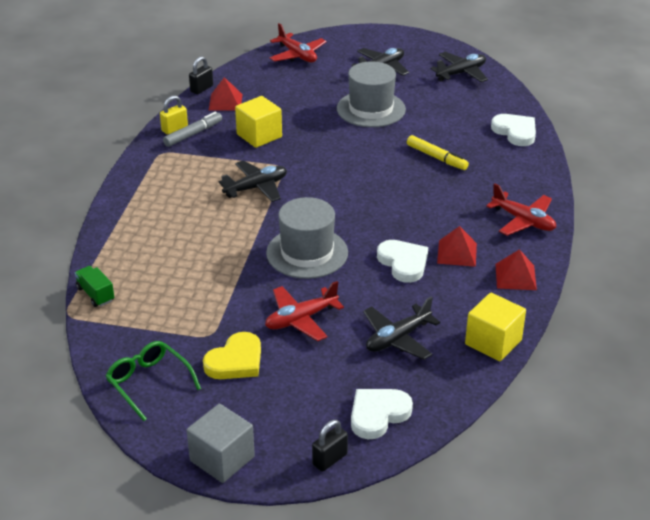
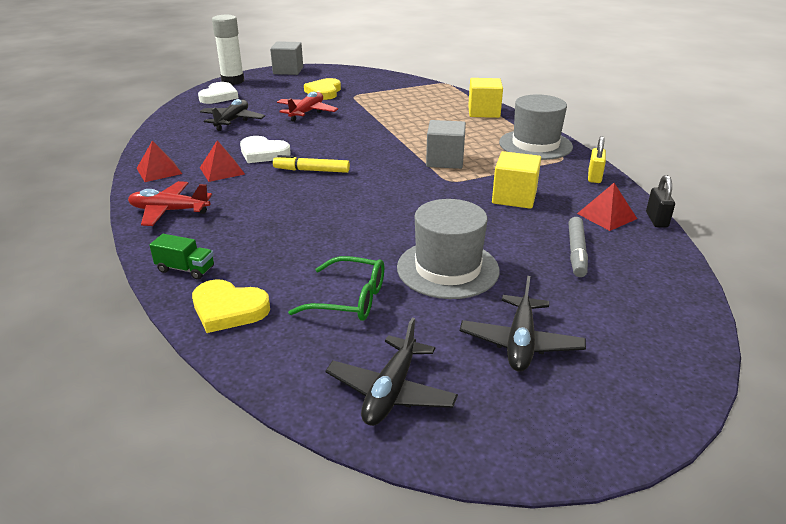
camera: 145 degrees right, 5 degrees down
green truck [75,266,114,307] -> green truck moved to [149,234,214,280]
green glasses [106,341,201,421] -> green glasses moved to [288,256,384,321]
grey marker [163,111,222,147] -> grey marker moved to [568,217,588,277]
black plane [219,160,287,202] -> grey cube [426,120,466,169]
grey hat [266,197,348,279] -> grey hat moved to [499,94,573,160]
red plane [269,23,327,63] -> none
black padlock [312,420,348,472] -> white glue stick [212,15,244,85]
yellow marker [407,135,469,170] -> yellow marker moved to [273,155,350,173]
yellow cube [465,293,526,361] -> yellow cube moved to [468,78,503,118]
white heart [491,114,536,146] -> yellow heart [192,279,270,333]

